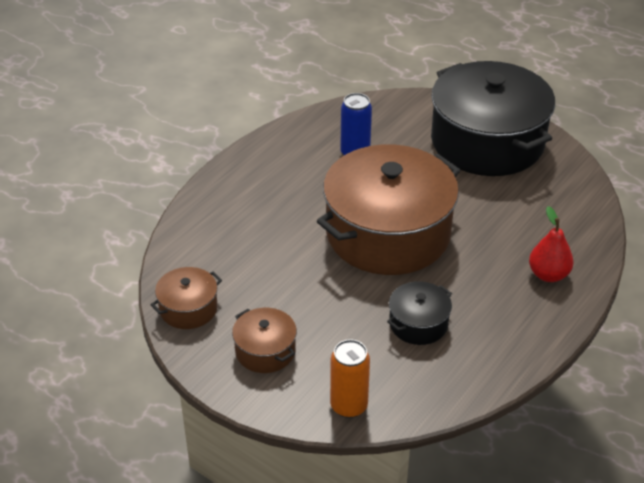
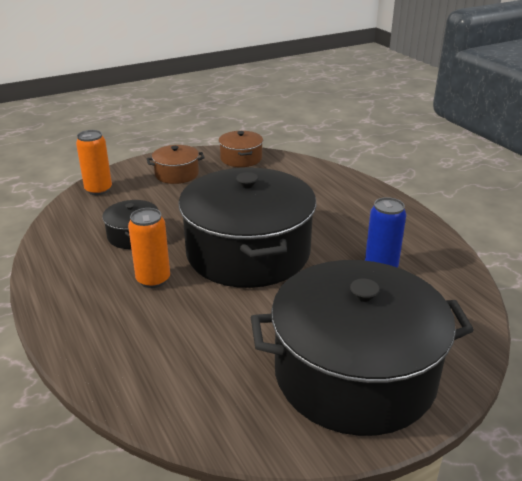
camera: 115 degrees right, 10 degrees down
brown pot [317,144,460,275] -> black pot [178,167,317,288]
red pear [529,206,574,282] -> none
none -> orange can [128,208,170,288]

